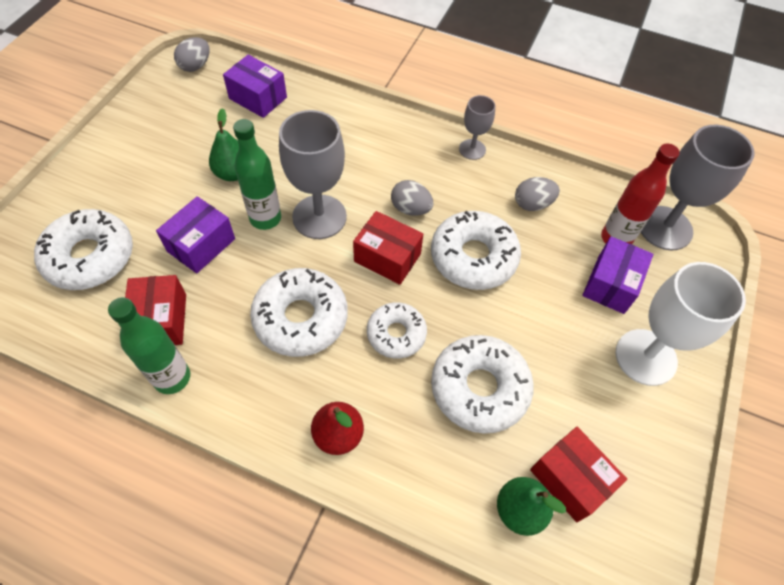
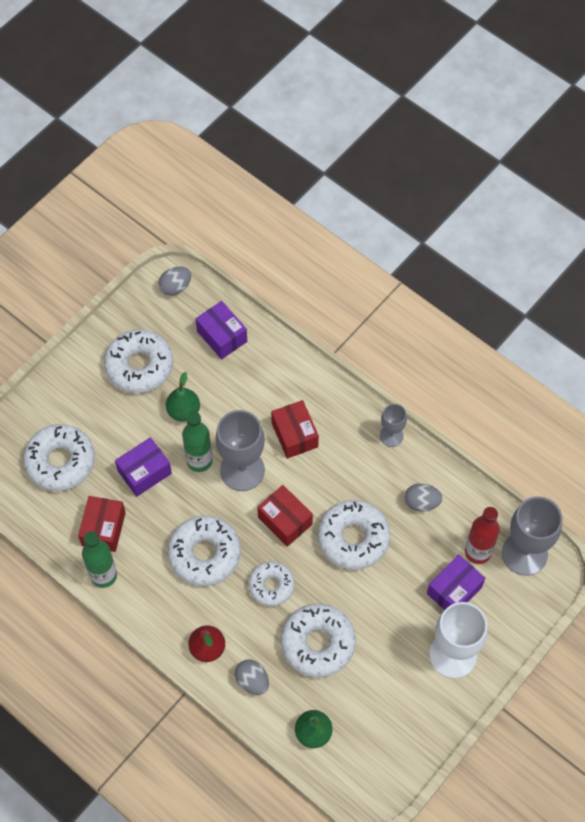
camera: 20 degrees right, 5 degrees up
grey egg [391,180,433,216] -> grey egg moved to [235,659,269,695]
red box [530,427,627,522] -> red box moved to [271,400,319,459]
none -> white donut [104,329,173,393]

